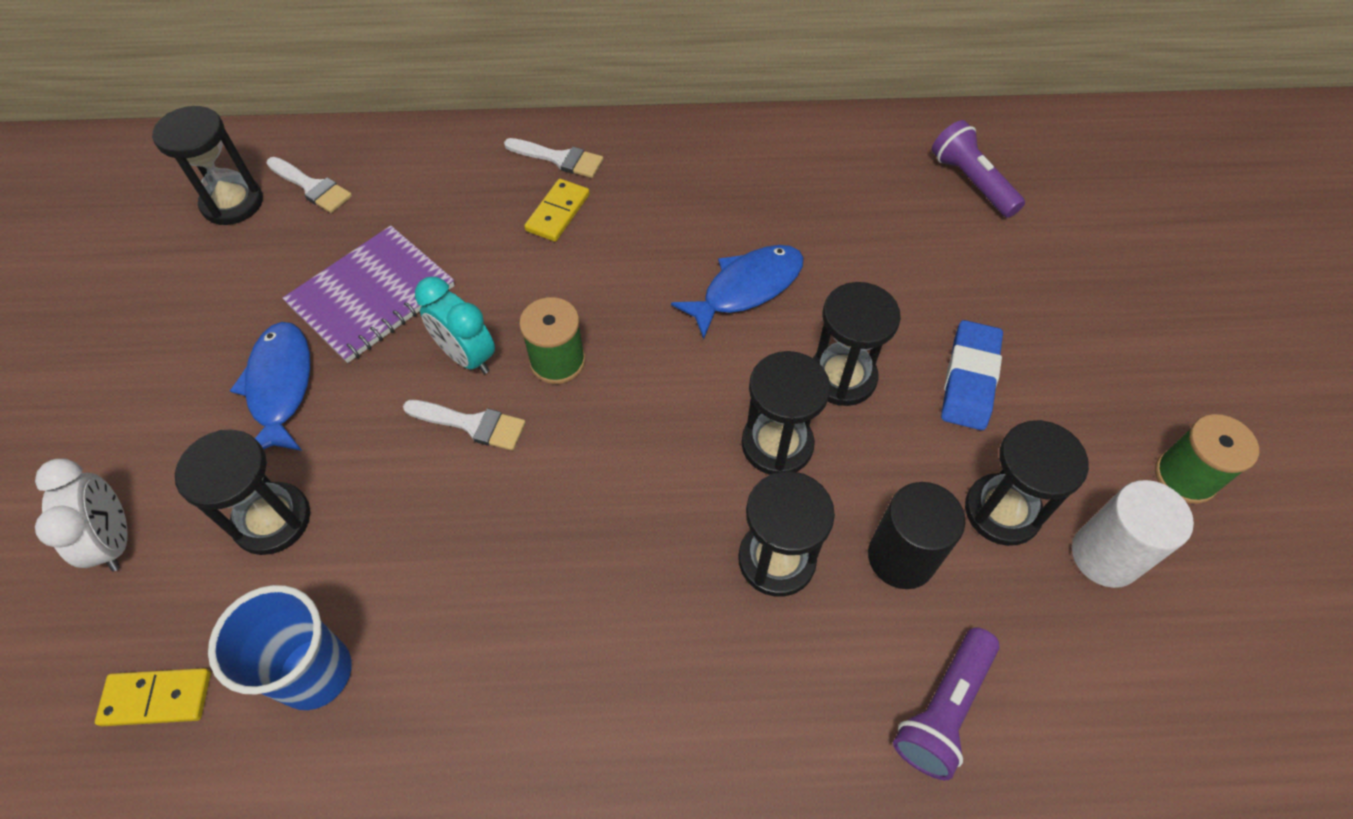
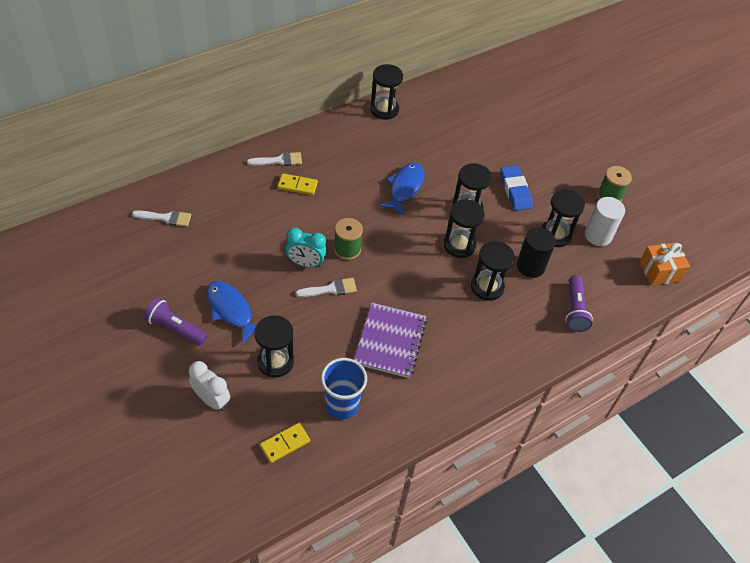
camera: 35 degrees left, 5 degrees down
black hourglass [152,106,263,225] -> black hourglass moved to [370,64,403,120]
purple notebook [283,226,455,363] -> purple notebook moved to [354,303,427,378]
yellow domino [524,179,590,242] -> yellow domino turned 75 degrees counterclockwise [278,173,318,195]
purple flashlight [932,120,1025,218] -> purple flashlight moved to [144,298,207,346]
none -> orange gift [639,242,690,286]

